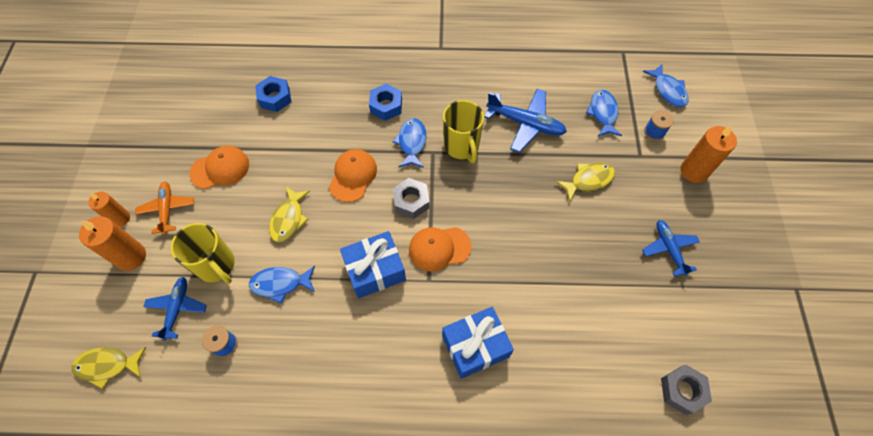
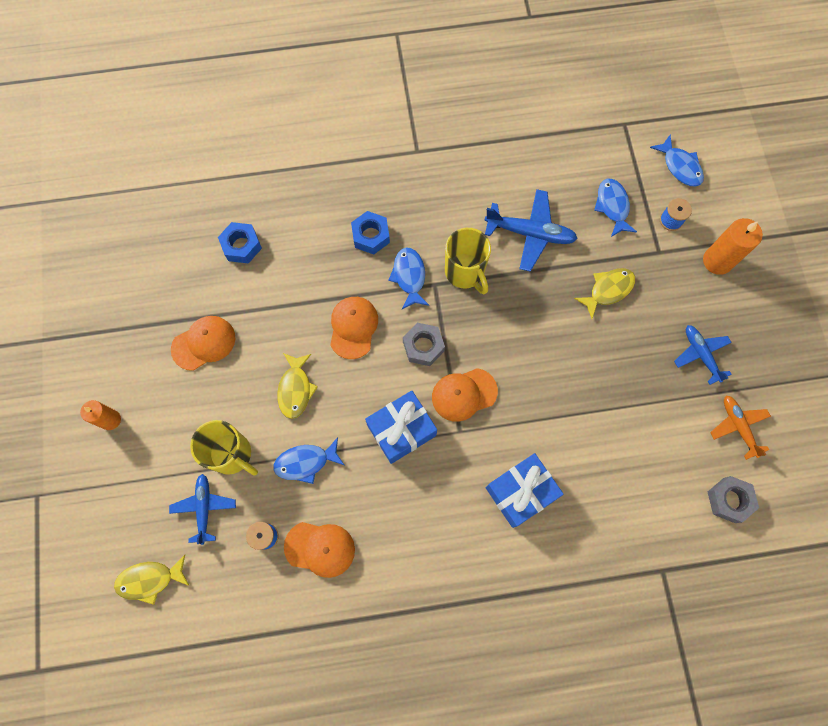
camera: 10 degrees left, 10 degrees up
orange candle [79,216,146,271] -> none
orange plane [135,182,194,235] -> orange plane moved to [710,396,771,460]
none -> orange cap [284,522,355,578]

